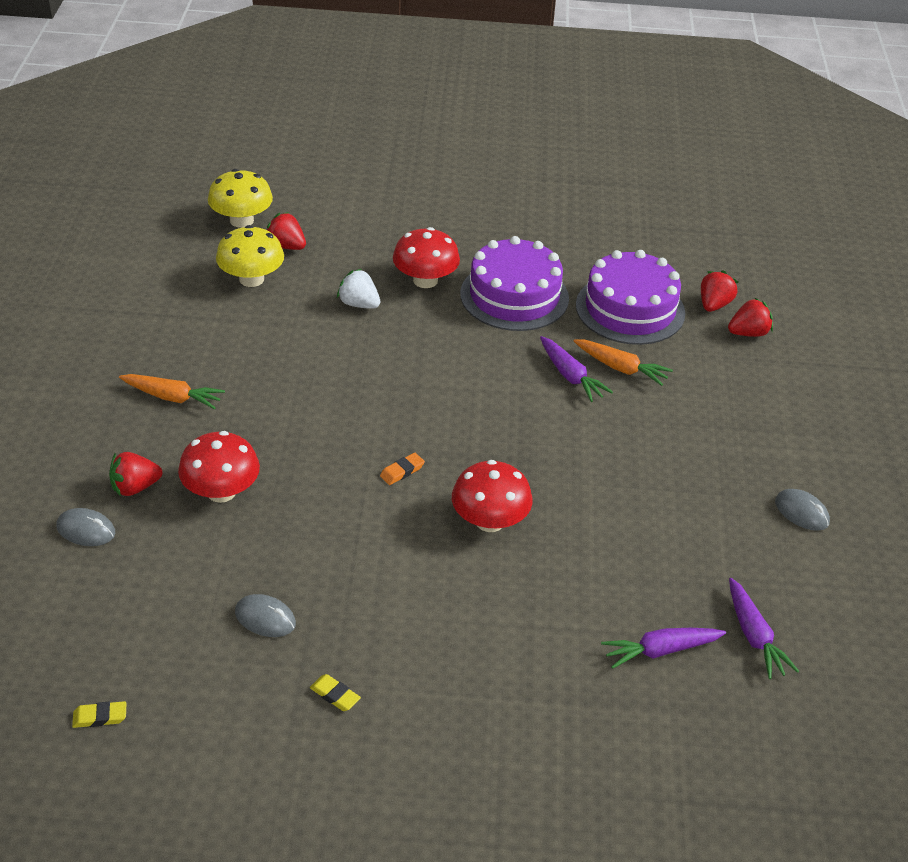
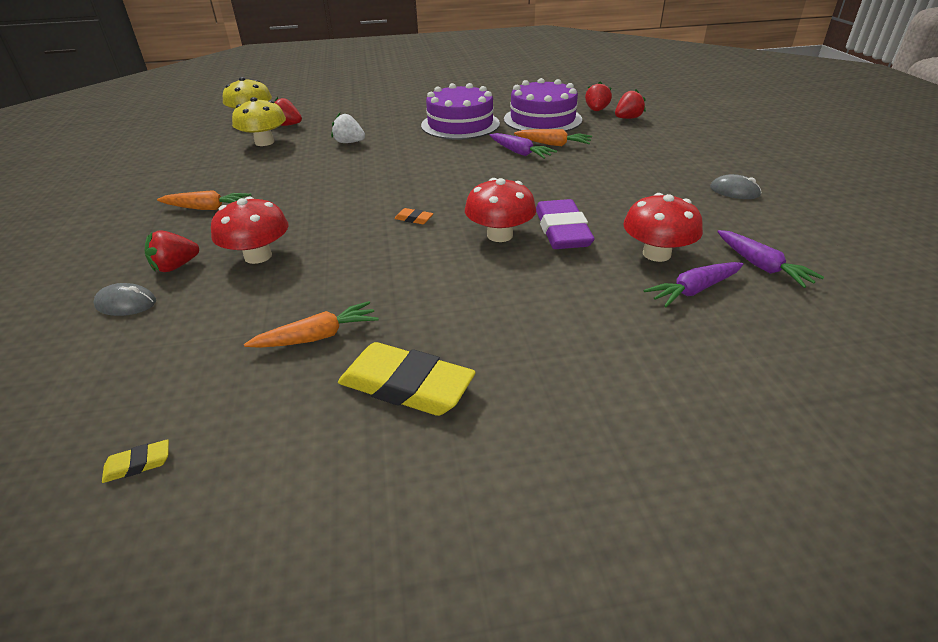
camera: 10 degrees left, 5 degrees down
grey mouse [235,594,296,637] -> orange carrot [244,301,378,348]
yellow eraser [310,674,361,711] -> yellow eraser [338,342,476,416], size x2.38
orange eraser [380,453,425,485] -> orange eraser turned 75 degrees clockwise [394,208,434,224]
red mushroom [393,227,460,288] -> red mushroom moved to [623,193,703,262]
none -> purple eraser [536,199,594,249]

